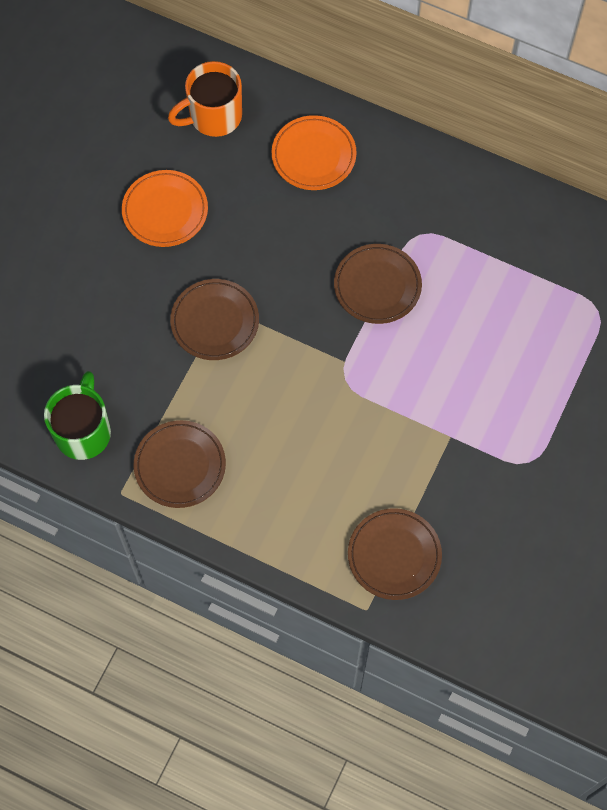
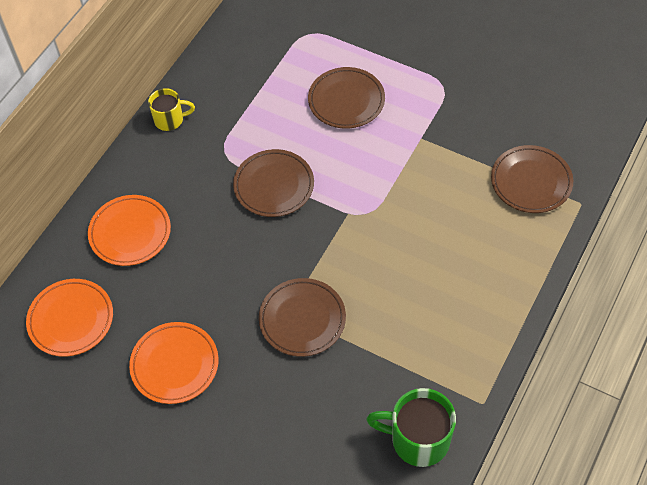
camera: 85 degrees left, 10 degrees down
brown plate [134,420,226,508] -> brown plate moved to [308,67,385,129]
orange mug [168,61,242,137] -> orange plate [26,279,113,357]
none -> yellow mug [148,88,195,131]

